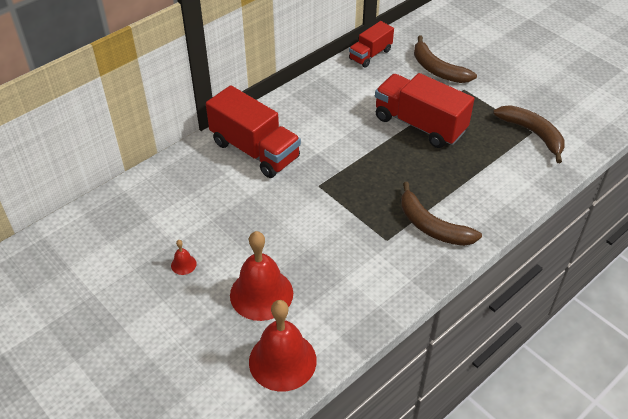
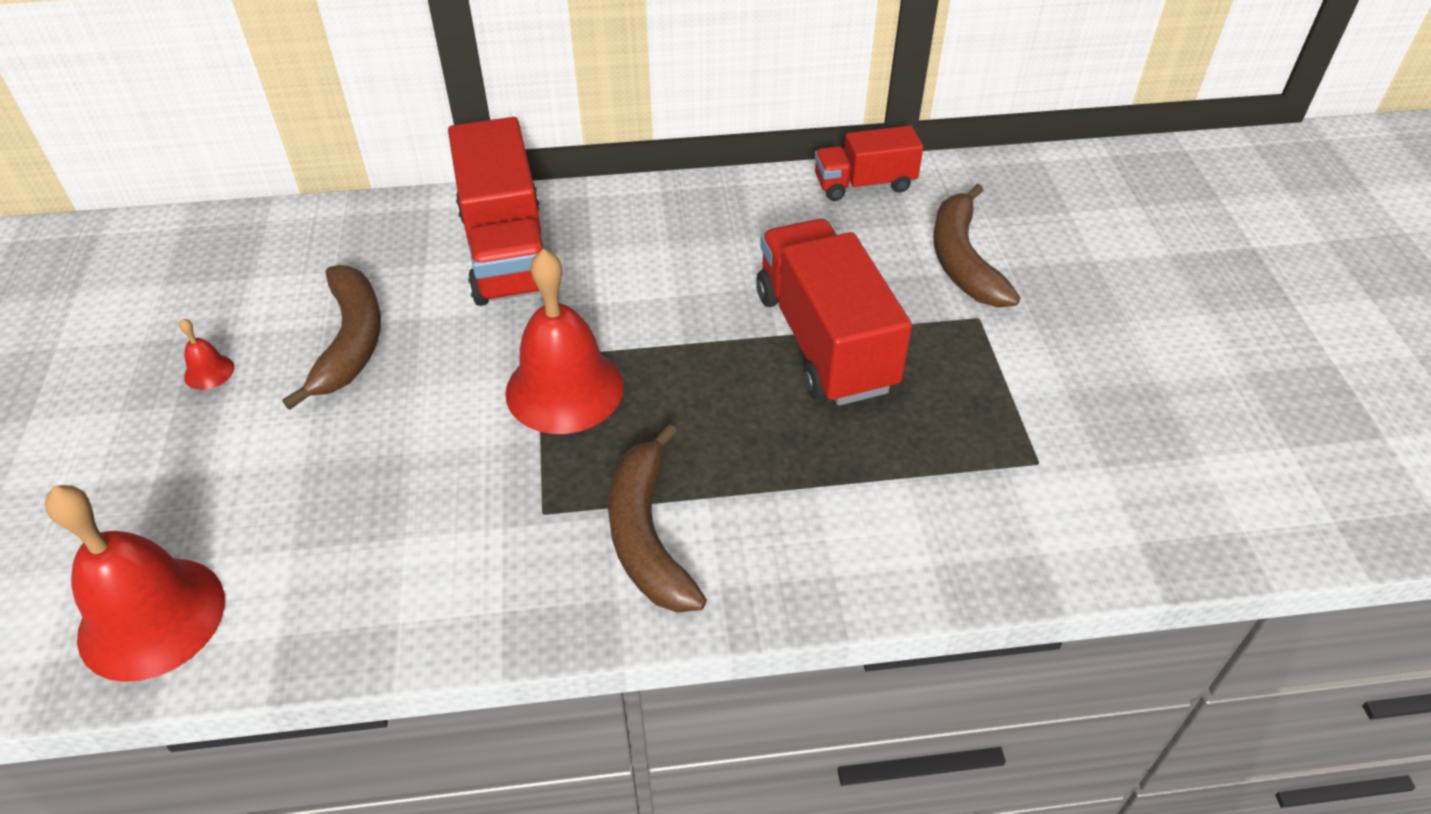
camera: 35 degrees right, 0 degrees up
red bell [230,231,293,321] -> red bell moved to [505,249,624,434]
brown banana [493,105,565,163] -> brown banana moved to [282,265,381,410]

